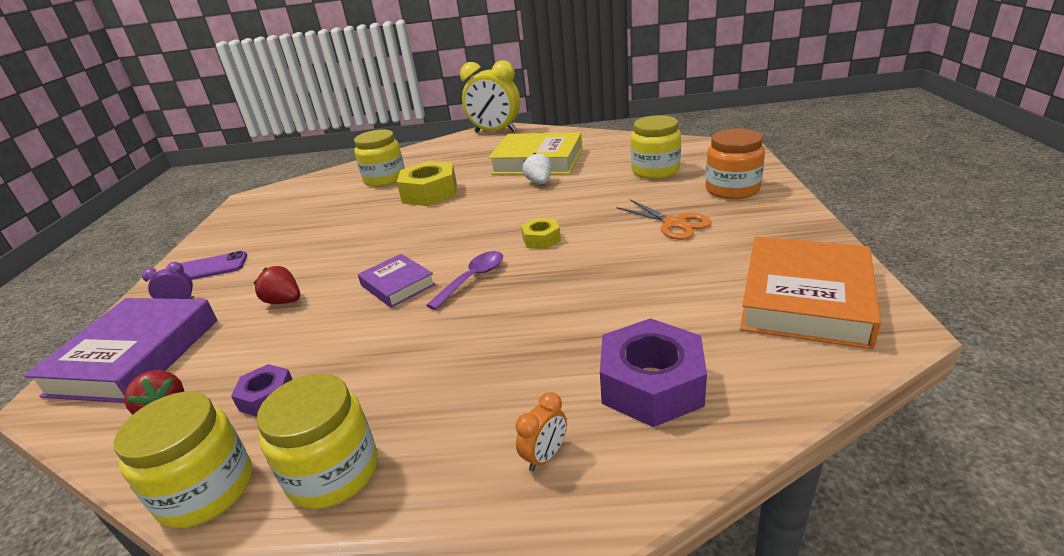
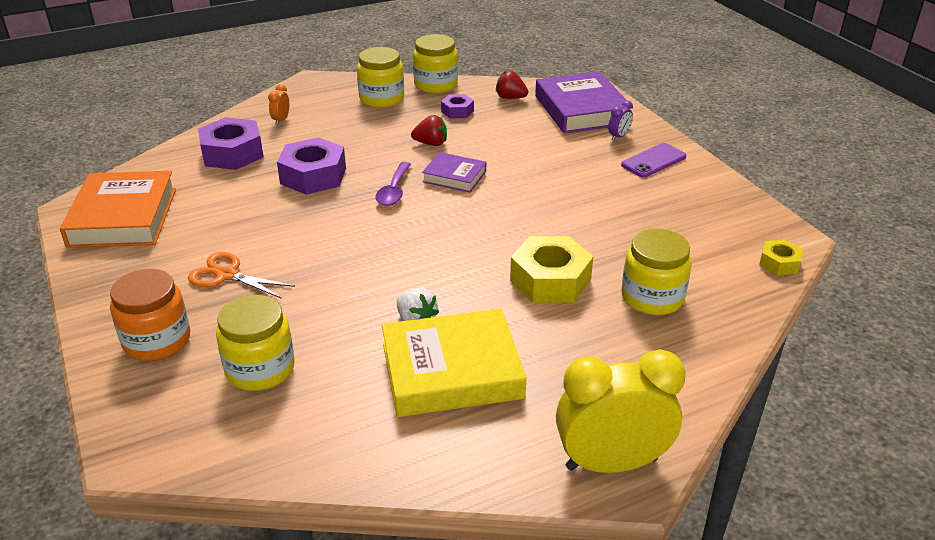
camera: 150 degrees right, 5 degrees up
red strawberry [254,266,300,304] -> red strawberry moved to [411,115,447,146]
yellow nut [521,218,561,249] -> yellow nut moved to [759,239,803,275]
none -> purple nut [277,137,346,195]

